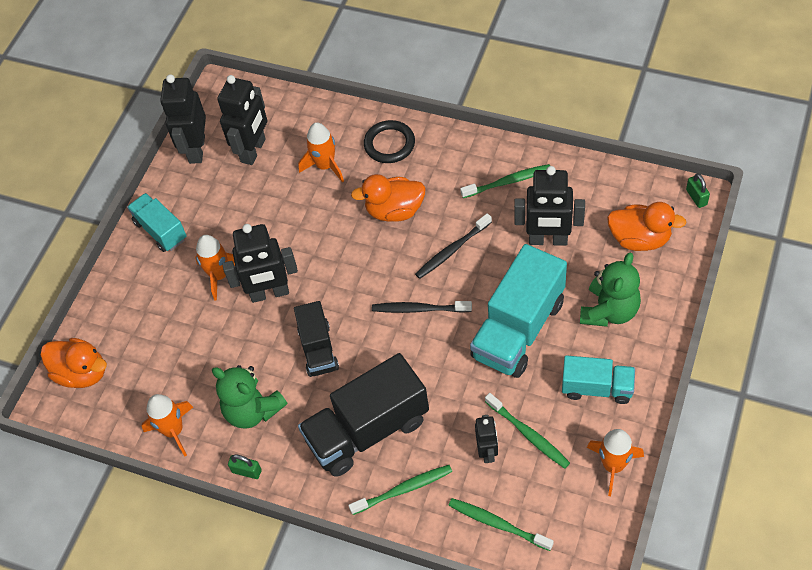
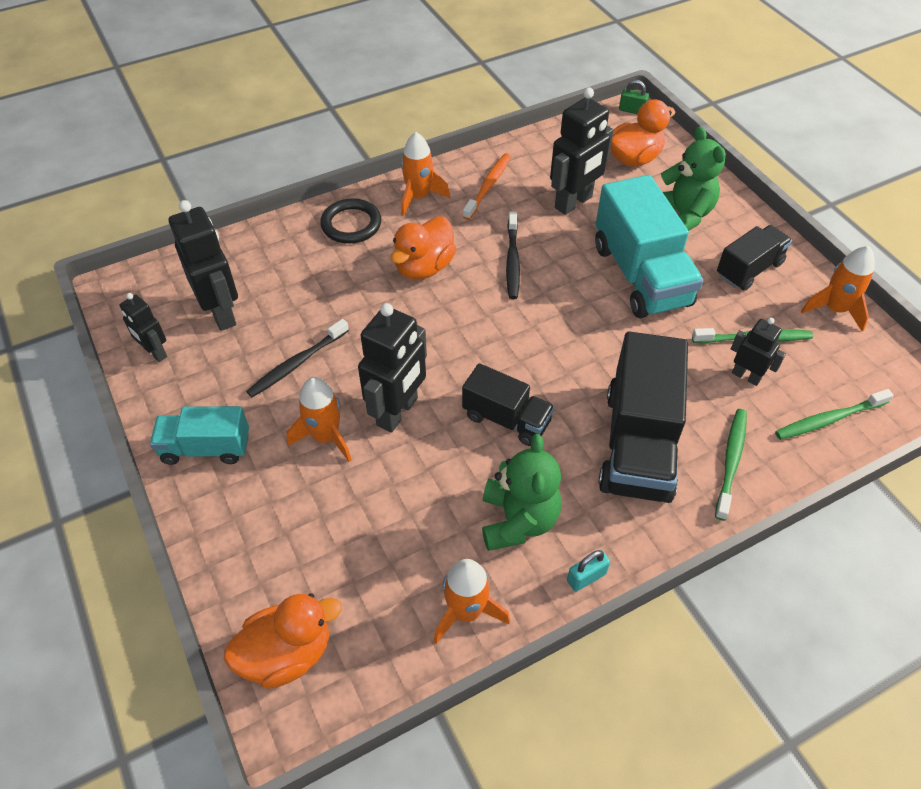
camera: 55 degrees left, 5 degrees down
black robot [160,74,206,164] -> black robot [120,293,167,362], size x0.57
green teddy bear [212,365,287,429] -> green teddy bear turned 75 degrees counterclockwise [482,434,561,551]
green padlock [228,455,262,479] -> turquoise padlock [567,550,610,592]
orange rocket [298,122,344,182] -> orange rocket moved to [401,132,450,216]
black toothbrush [372,301,472,313] -> black toothbrush moved to [246,319,349,397]
green toothbrush [460,164,550,198] -> orange toothbrush [463,153,511,220]
turquoise truck [562,355,635,404] -> black truck [717,225,792,291]

